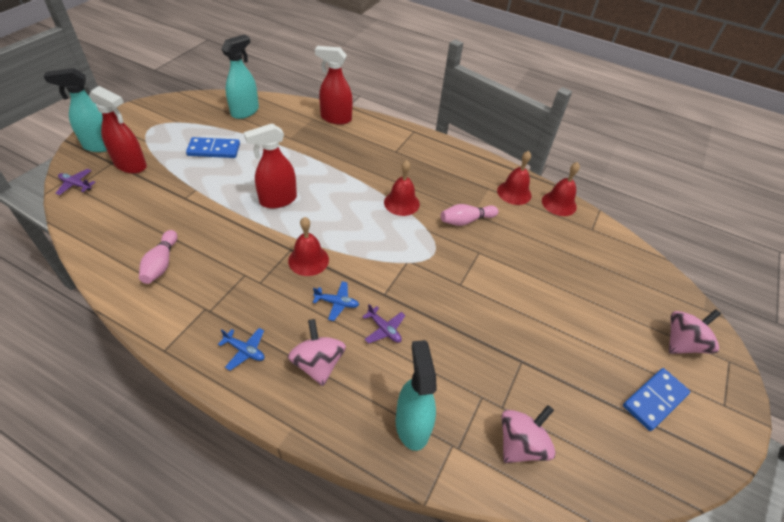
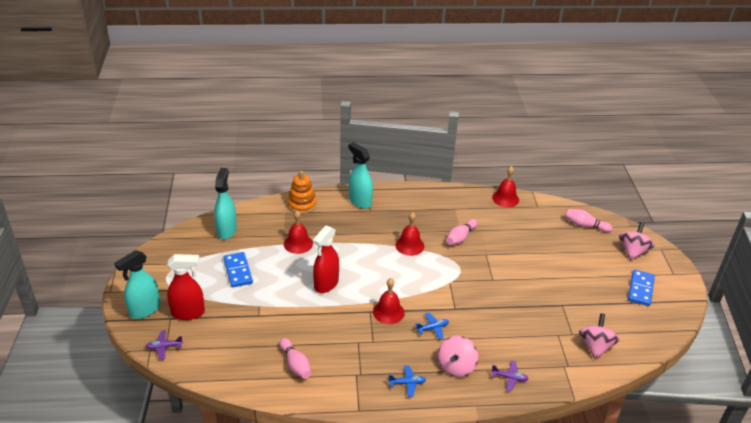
camera: 30 degrees left, 10 degrees down
blue domino [186,137,240,158] -> blue domino turned 75 degrees counterclockwise [224,252,253,287]
pink spinning top [287,319,346,386] -> pink spinning top turned 105 degrees counterclockwise [438,336,478,377]
red spray bottle [315,46,353,125] -> orange stacking toy [288,171,317,214]
purple plane [362,304,405,344] -> purple plane moved to [491,361,528,391]
turquoise spray bottle [396,340,437,451] -> turquoise spray bottle moved to [348,142,373,209]
red bell [497,151,531,205] -> red bell moved to [284,210,313,254]
none -> pink bowling pin [565,209,613,232]

